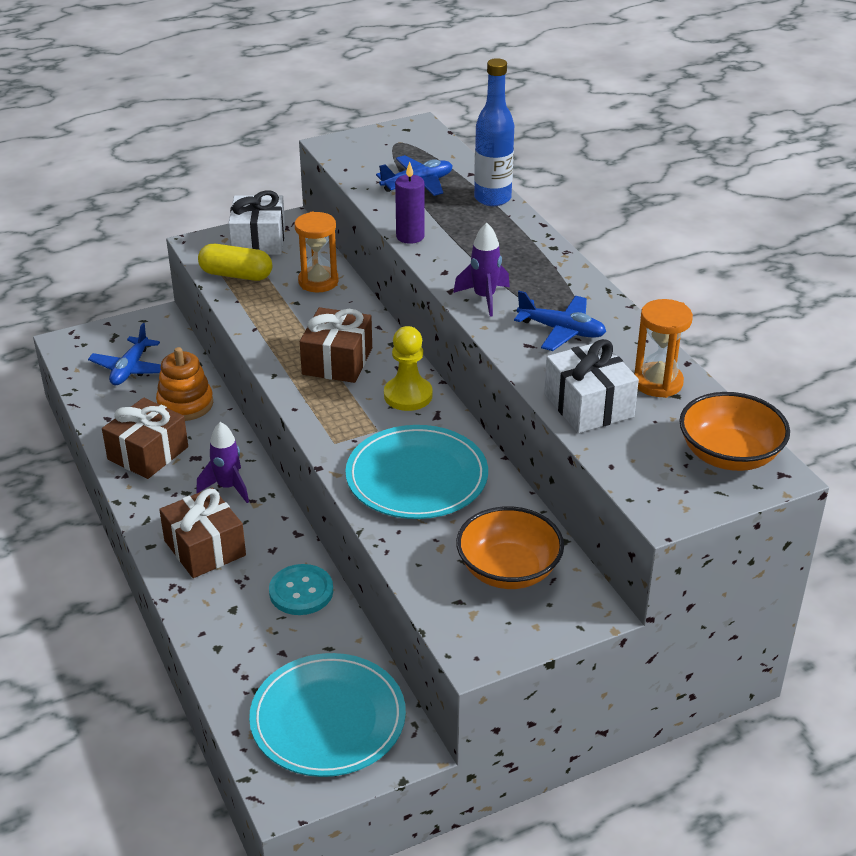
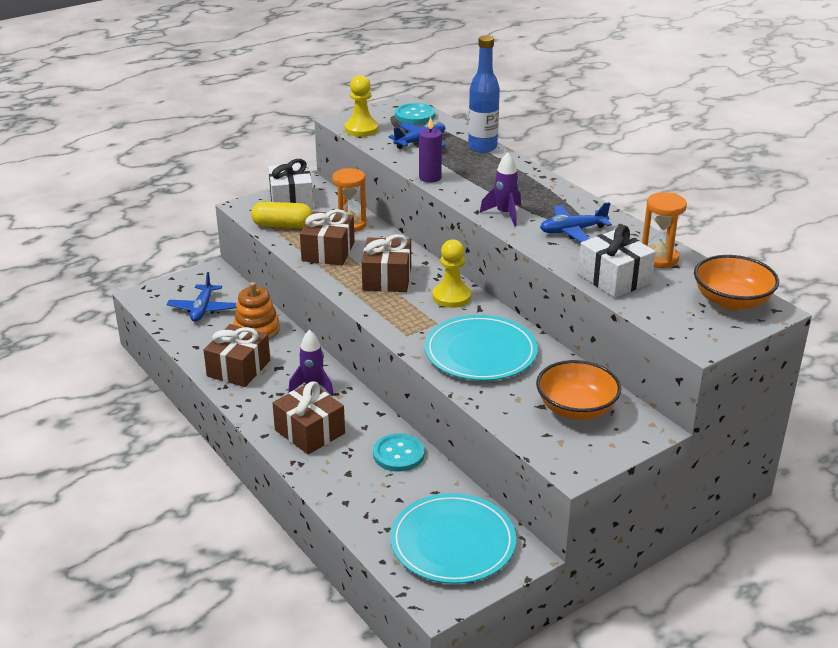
camera: 10 degrees left, 5 degrees down
blue plane [514,291,606,351] -> blue plane turned 150 degrees clockwise [540,202,612,243]
none -> brown gift [300,209,355,265]
none -> yellow pawn [345,75,379,137]
none -> turquoise button [395,103,435,124]

